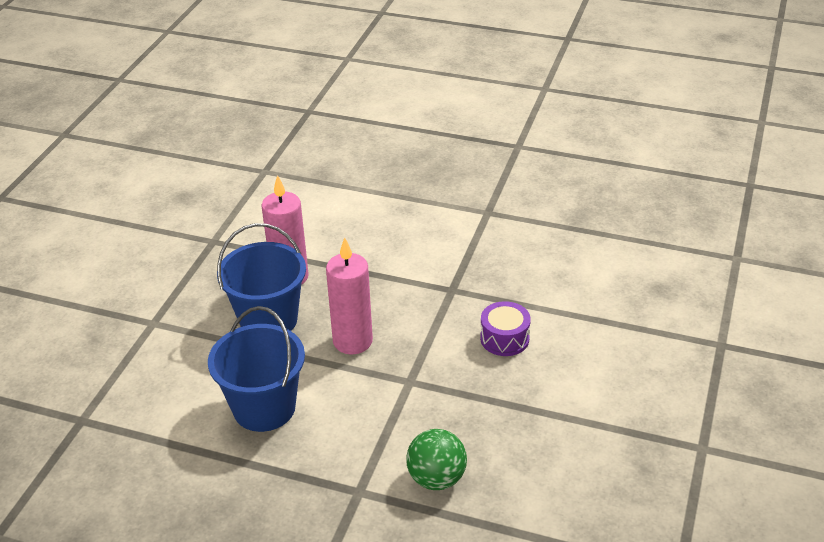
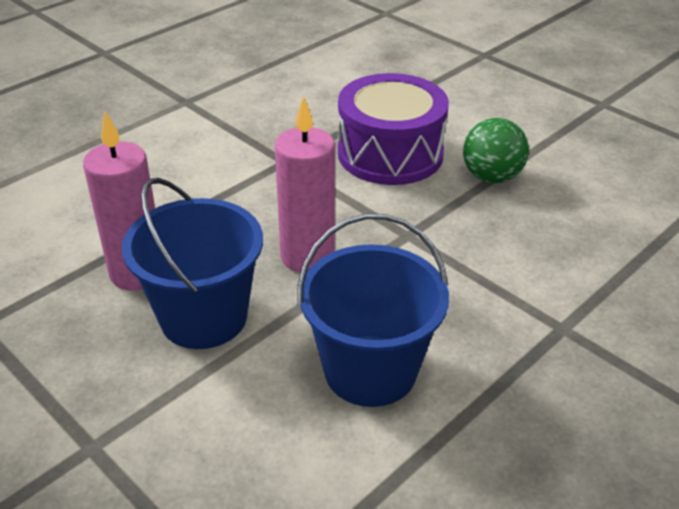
camera: 65 degrees left, 0 degrees up
green ball [406,429,467,490] -> green ball moved to [463,118,529,183]
purple drum [480,301,531,356] -> purple drum [338,73,449,185], size x1.86

